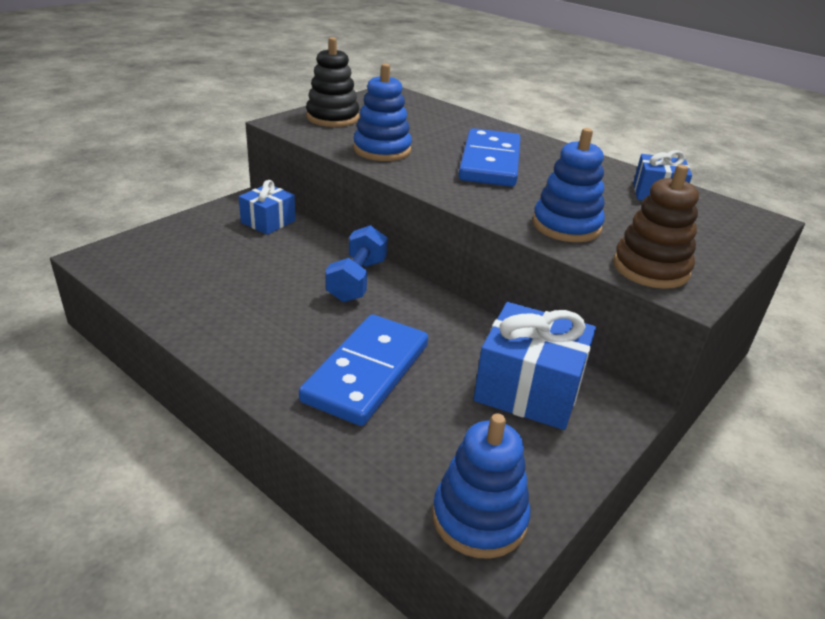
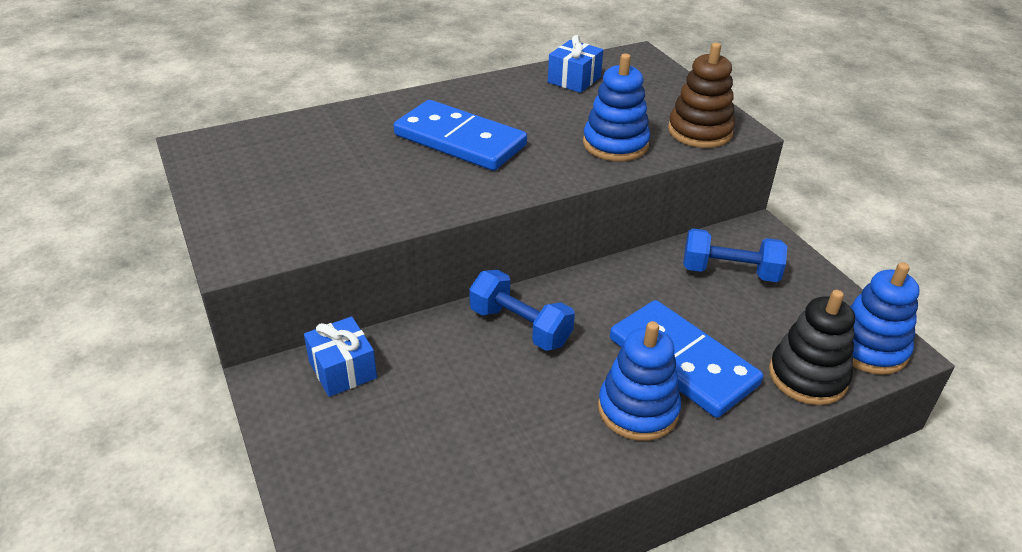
camera: 65 degrees left, 5 degrees up
black stacking toy [306,37,359,127] -> black stacking toy moved to [769,290,855,405]
blue stacking toy [353,63,412,161] -> blue stacking toy moved to [598,321,681,441]
blue gift [473,302,596,430] -> blue dumbbell [683,228,787,282]

